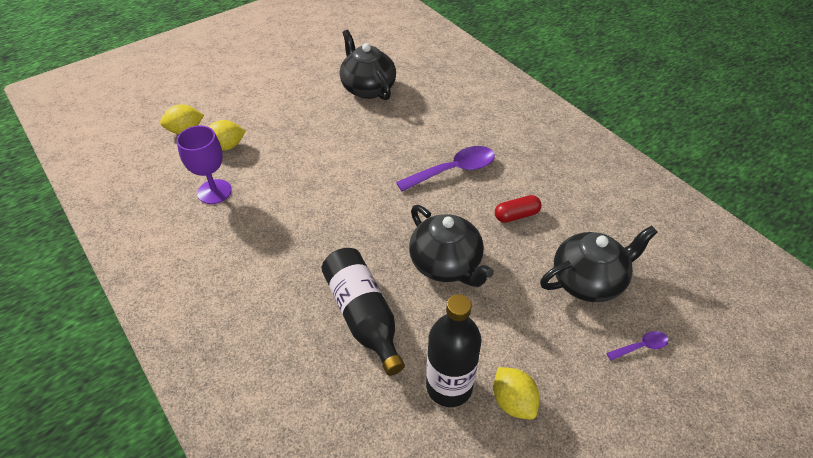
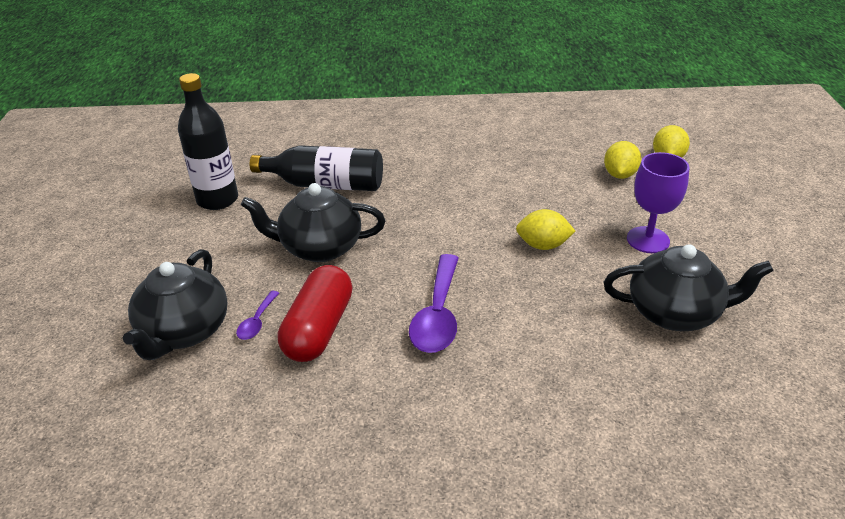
camera: 125 degrees right, 10 degrees down
purple goblet [177,126,232,204] -> purple goblet moved to [627,152,689,253]
yellow lemon [493,367,540,419] -> yellow lemon moved to [516,209,575,250]
red capsule [495,195,542,223] -> red capsule [278,265,352,362], size x1.75
purple spoon [607,331,668,361] -> purple spoon moved to [236,291,279,340]

